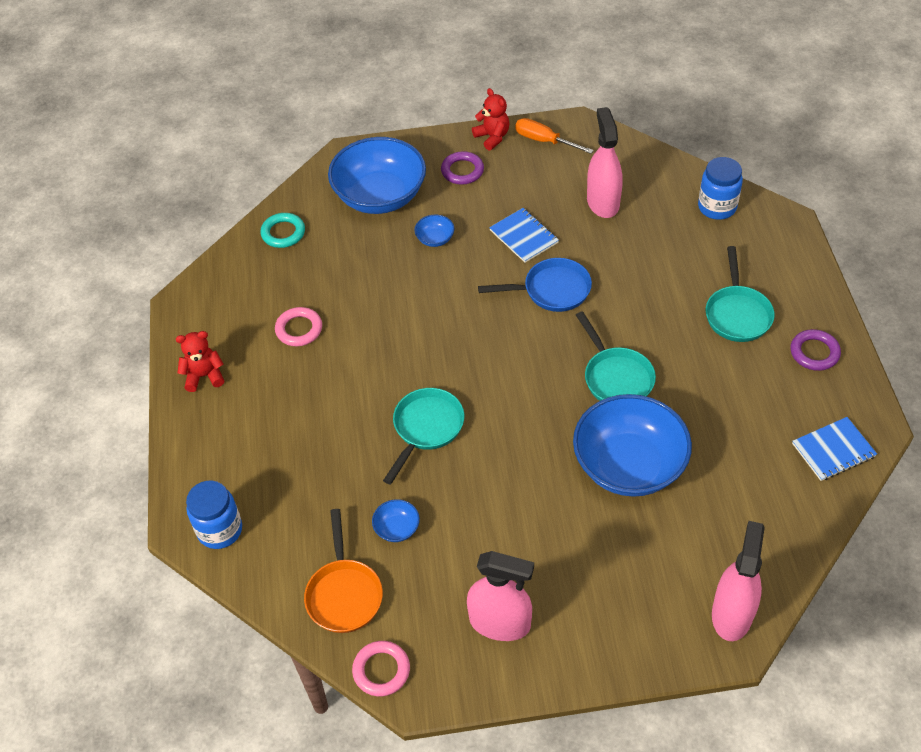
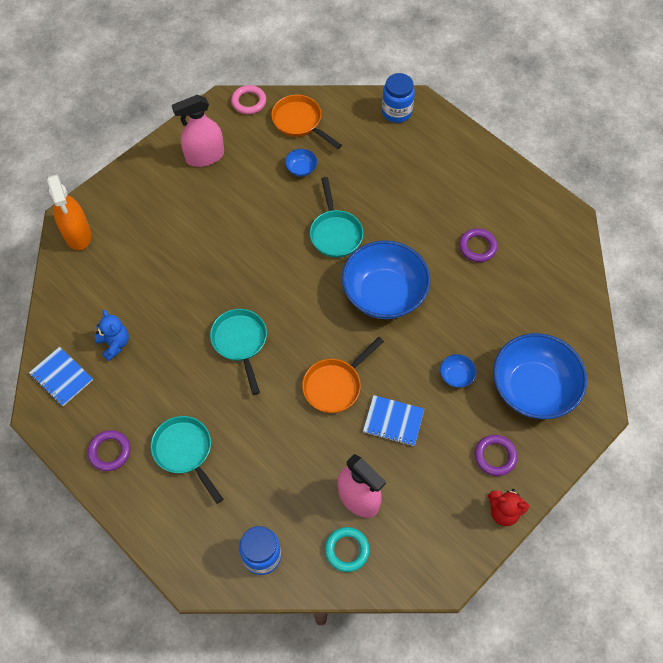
camera: 140 degrees right, 10 degrees up
red teddy bear [176,331,224,392] -> none
turquoise ring [260,213,305,248] -> turquoise ring moved to [325,527,370,572]
pink ring [275,307,322,346] -> purple ring [459,228,498,262]
blue pan [478,258,592,312] -> orange pan [302,337,384,413]
orange screwdriver [515,118,594,154] -> none
blue bowl [573,394,692,497] -> blue bowl moved to [342,240,430,319]
turquoise pan [576,311,656,401] -> turquoise pan turned 45 degrees clockwise [210,309,267,395]
pink spray bottle [712,521,765,641] -> orange spray bottle [47,174,91,250]
blue notebook [792,417,877,481] -> blue notebook turned 75 degrees counterclockwise [29,347,93,406]
none -> blue teddy bear [95,310,129,361]

